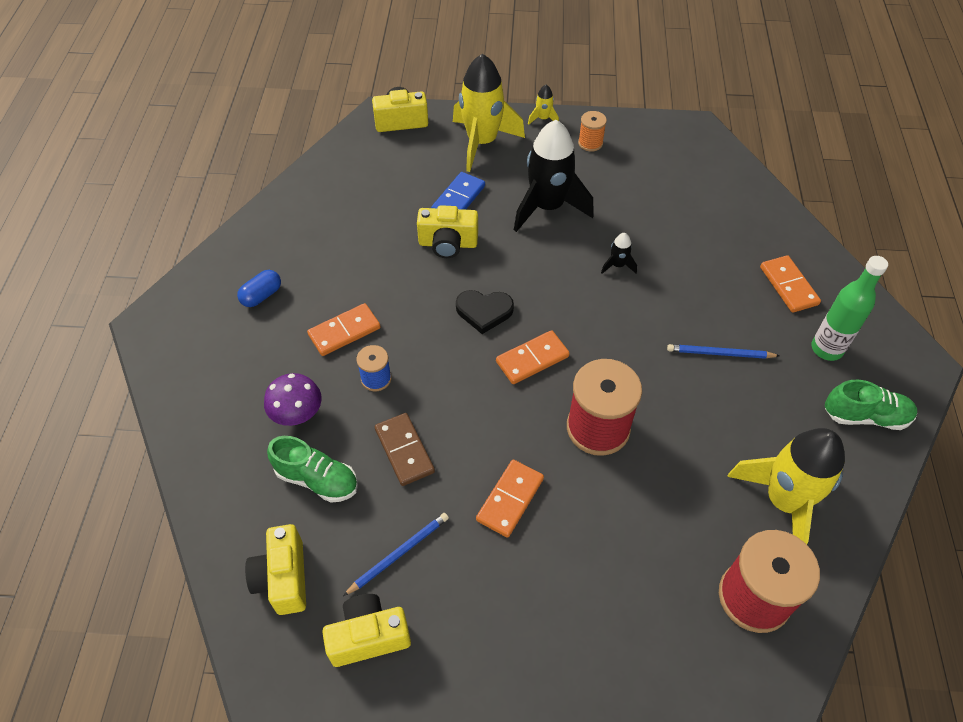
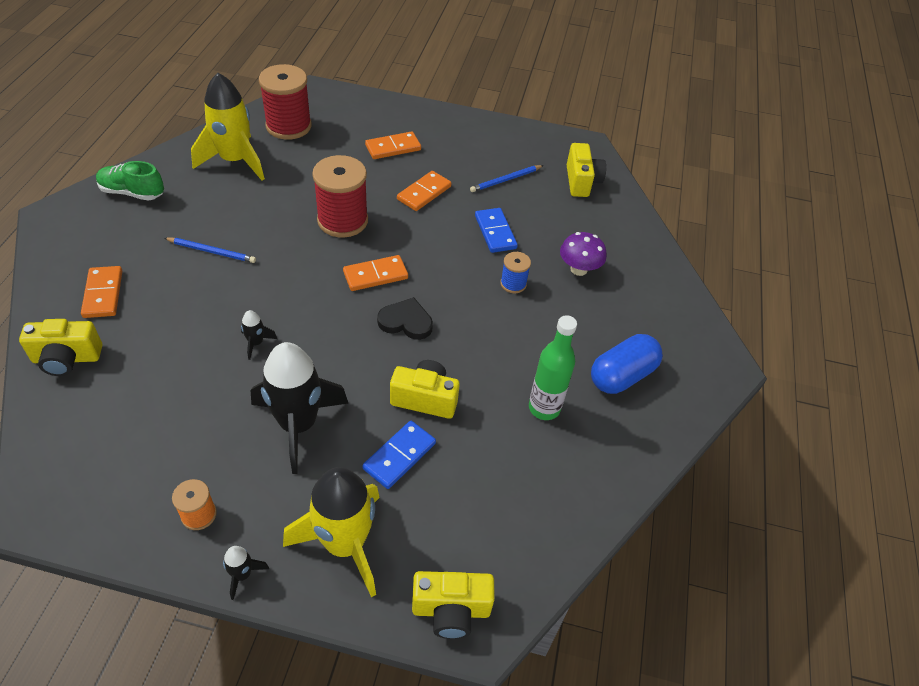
camera: 175 degrees left, 5 degrees down
blue capsule [237,270,281,307] -> blue capsule [591,334,663,394], size x1.70
green shoe [267,436,358,502] -> none
orange domino [307,303,380,356] -> orange domino moved to [365,131,421,159]
yellow camera [322,594,411,667] -> yellow camera moved to [19,319,102,376]
brown domino [375,413,435,486] -> blue domino [475,208,518,253]
yellow rocket [528,85,559,125] -> black rocket [223,546,269,600]
green bottle [811,256,888,361] -> green bottle moved to [529,315,577,420]

